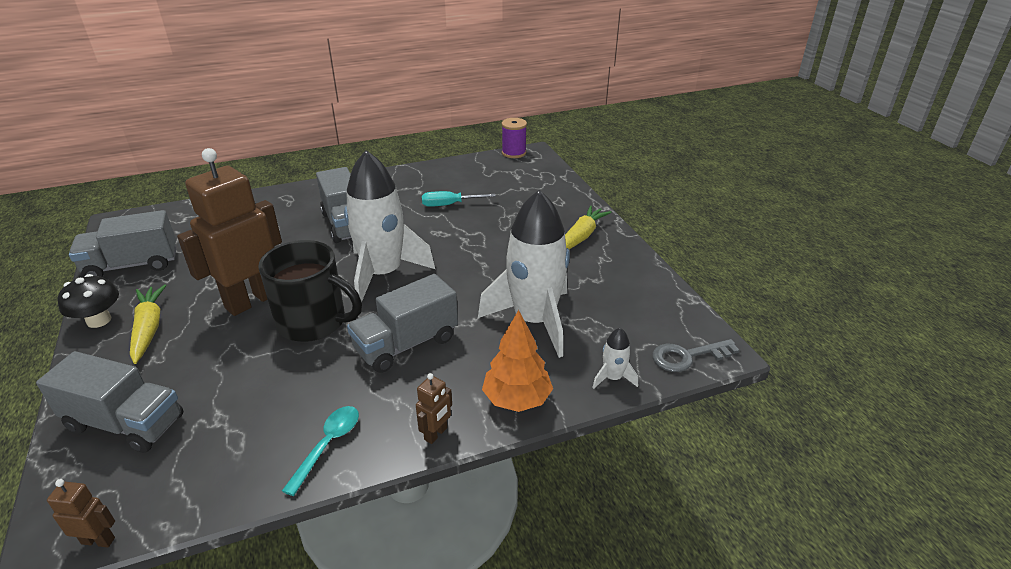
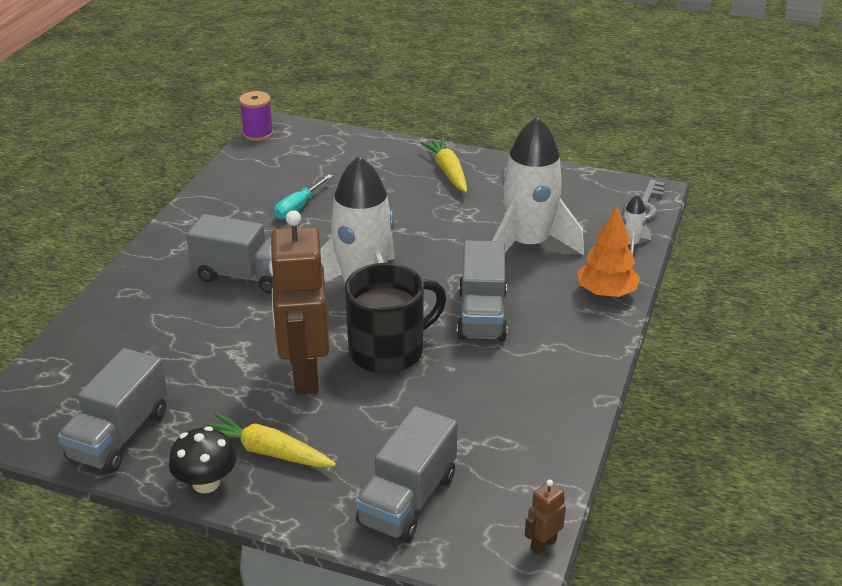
camera: 50 degrees left, 0 degrees up
grey truck [36,351,183,453] -> grey truck turned 150 degrees clockwise [355,406,458,543]
turquoise spoon [282,406,359,496] -> none
brown robot [416,373,452,444] -> none

